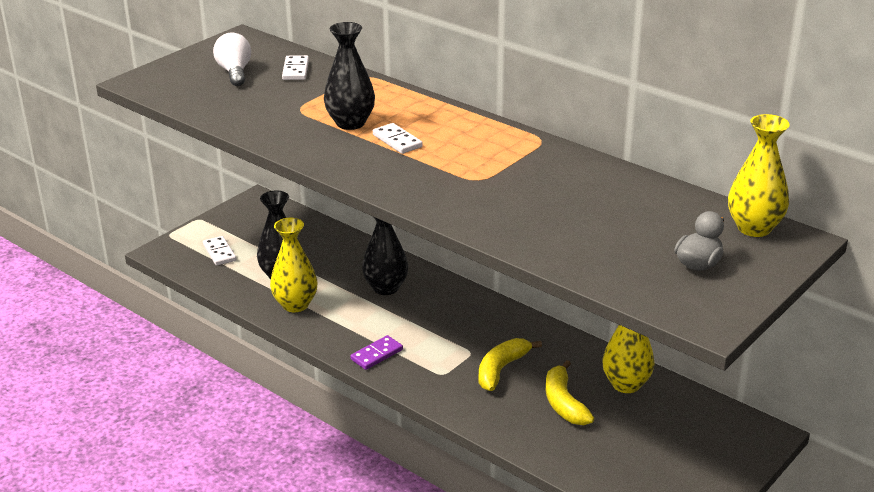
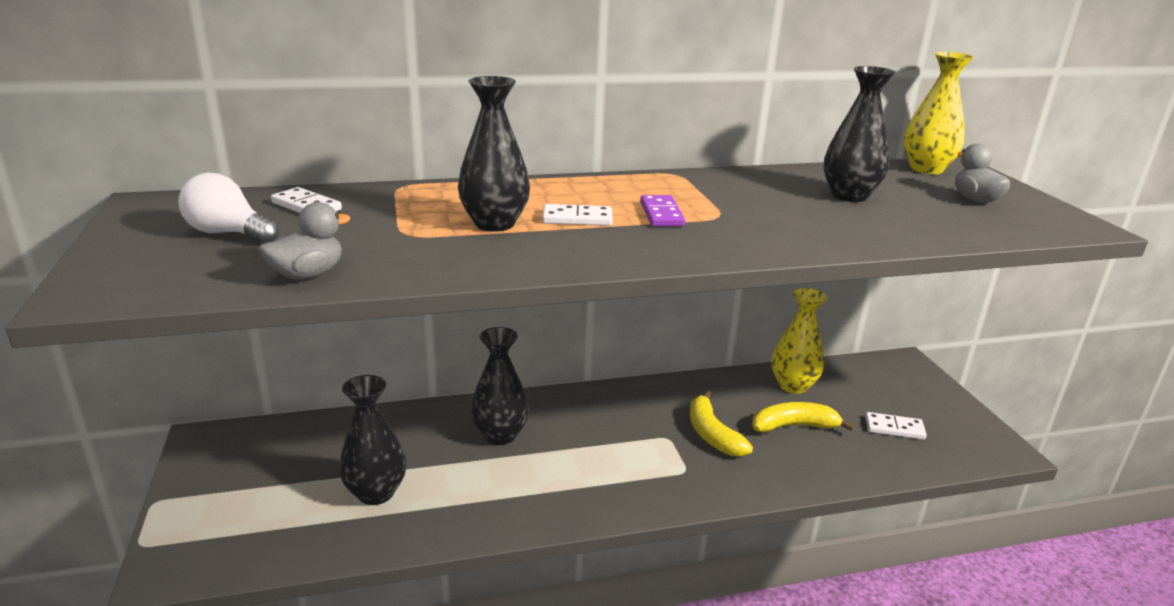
camera: 55 degrees left, 5 degrees down
white domino [203,236,237,266] -> white domino moved to [865,412,927,440]
yellow vase [270,218,317,312] -> none
purple domino [350,335,403,370] -> purple domino moved to [640,195,685,226]
yellow banana [546,360,594,425] -> yellow banana turned 150 degrees clockwise [752,402,855,433]
none -> grey duck [259,202,351,280]
none -> black vase [823,66,896,202]

